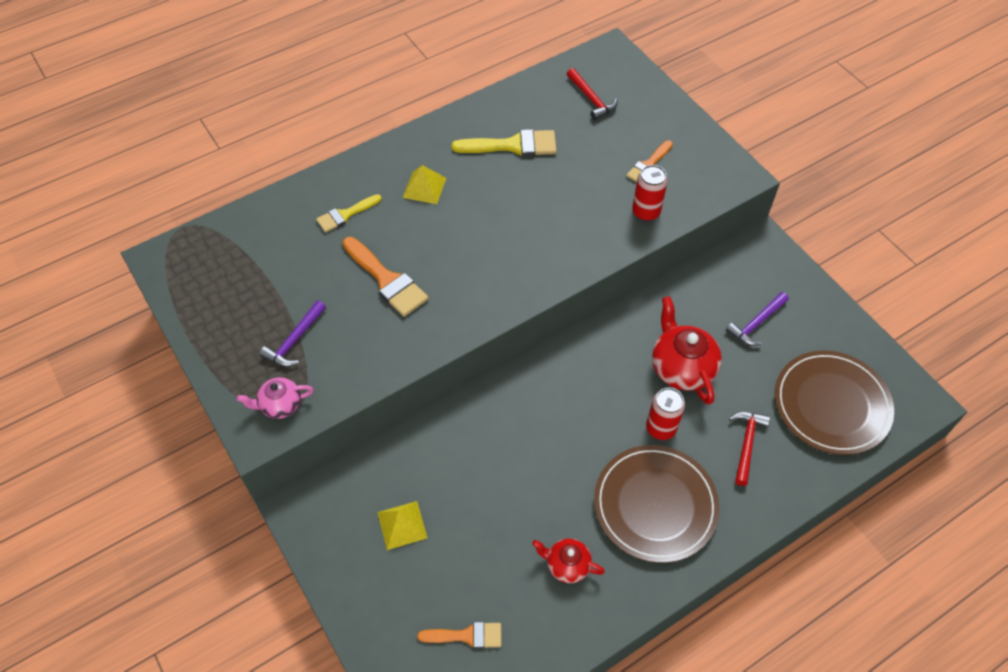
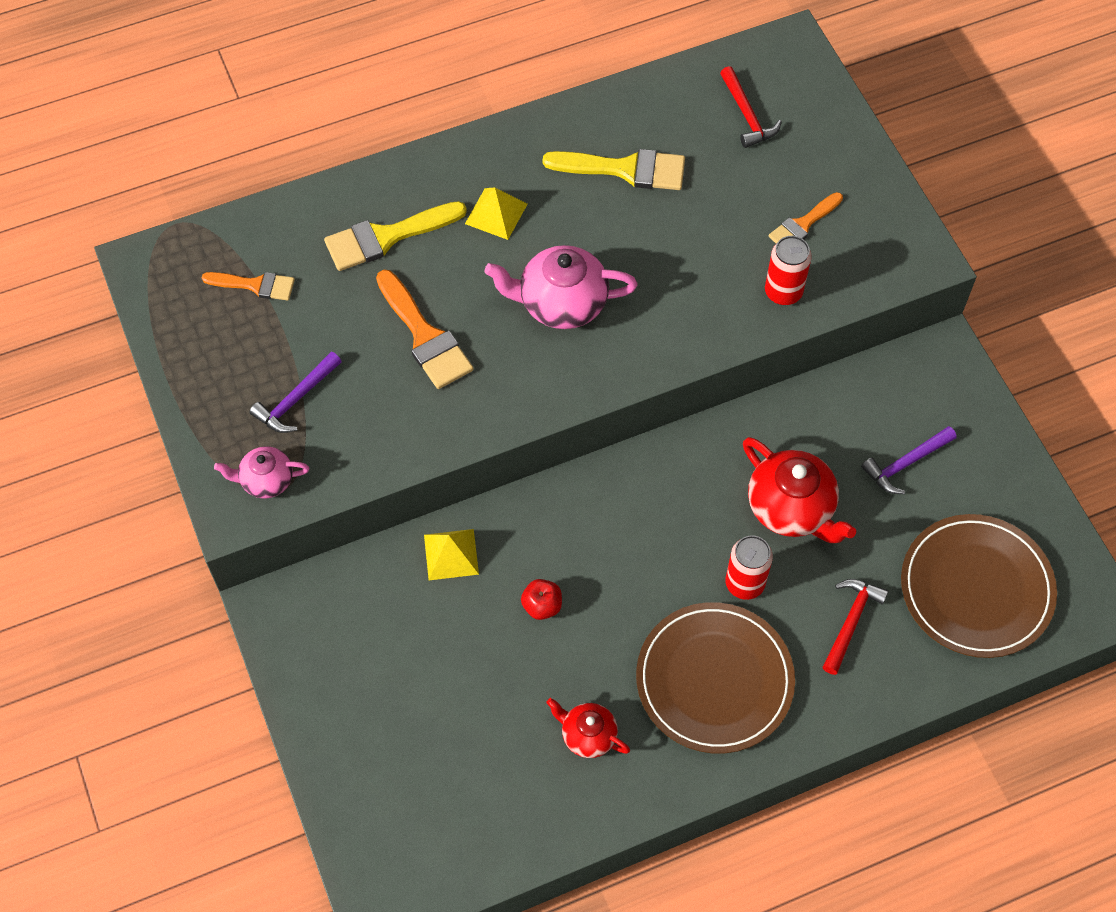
camera: 10 degrees right, 5 degrees up
yellow brush [316,194,382,233] -> yellow brush [324,201,467,271], size x1.59
yellow pyramid [377,501,427,550] -> yellow pyramid moved to [424,529,479,580]
orange brush [418,622,501,648] -> orange brush moved to [202,272,295,301]
red teapot [652,296,722,405] -> red teapot turned 150 degrees clockwise [743,437,856,543]
none -> pink teapot [485,245,638,329]
none -> red apple [521,579,562,620]

